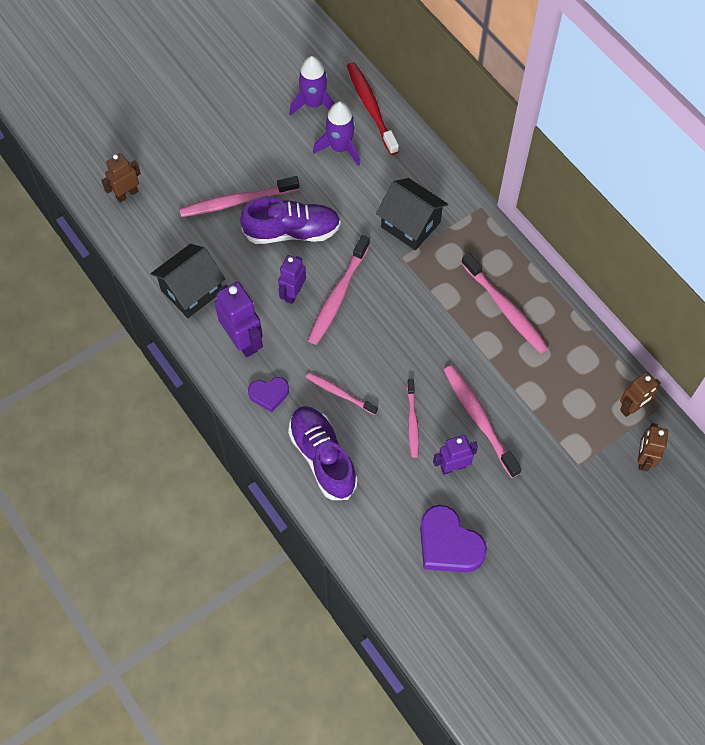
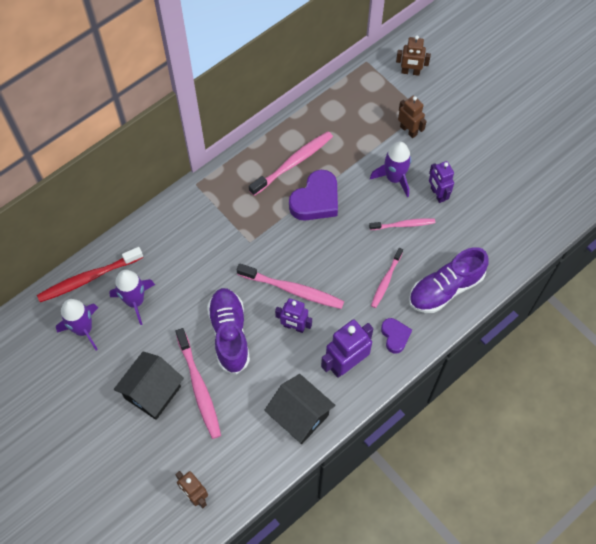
camera: 95 degrees left, 0 degrees up
black house [376,178,448,250] -> black house moved to [114,351,184,420]
purple heart [420,505,487,573] -> purple heart moved to [289,170,338,221]
pink toothbrush [444,365,522,478] -> purple rocket [370,142,411,197]
brown robot [620,372,661,417] -> brown robot moved to [398,96,427,138]

